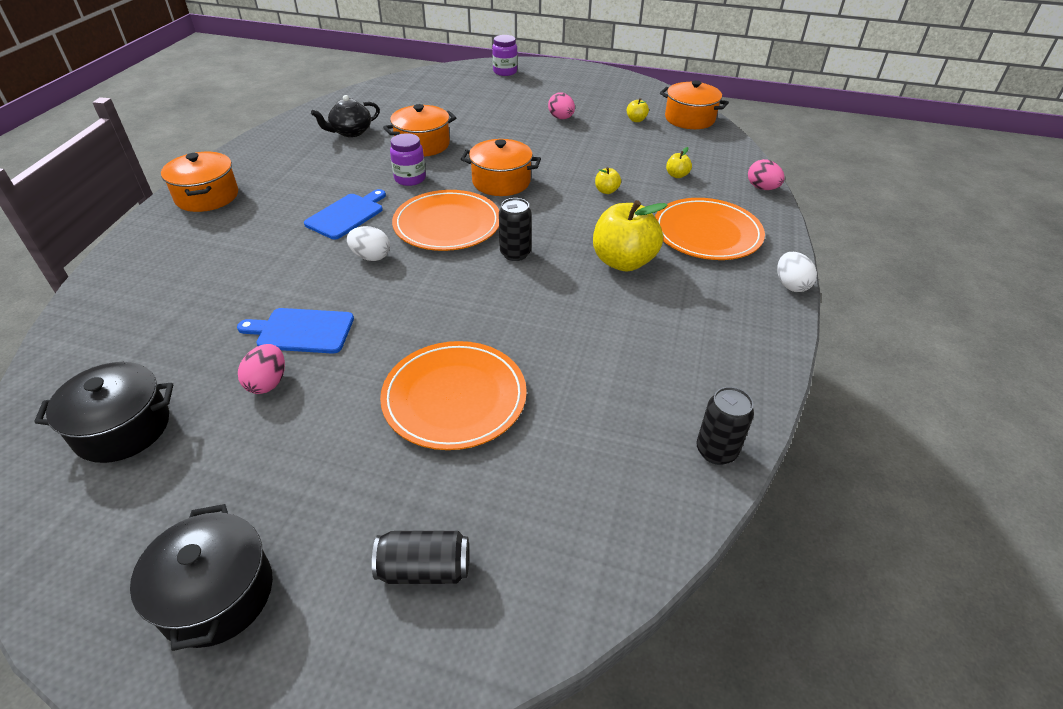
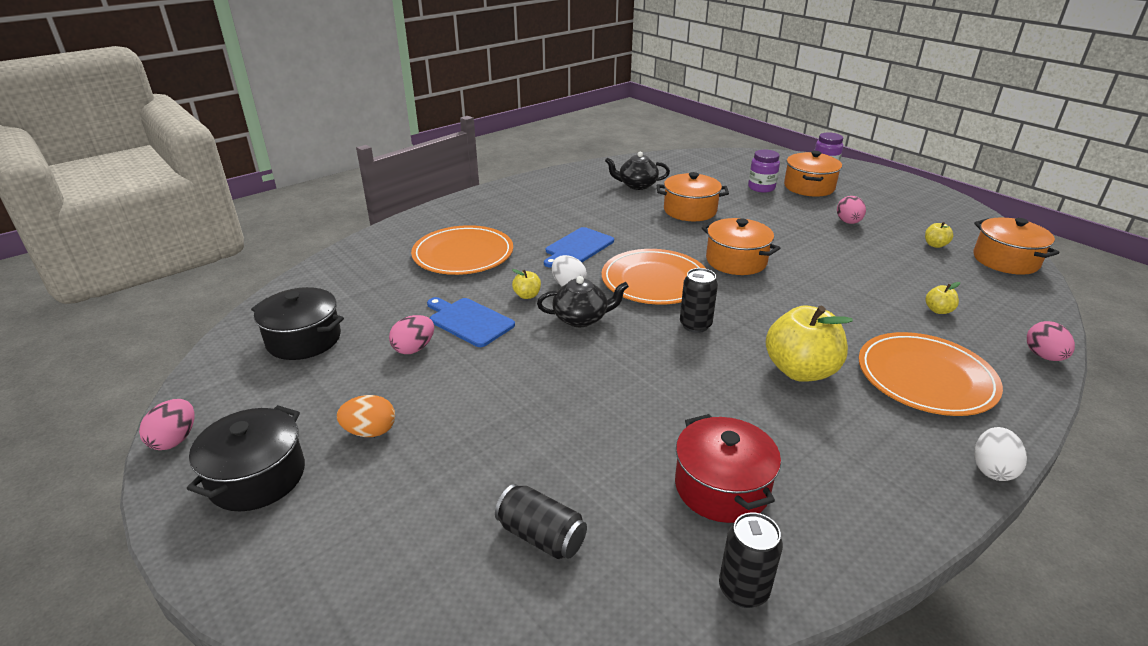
camera: 35 degrees right, 10 degrees down
orange pot [161,152,238,212] -> orange pot moved to [784,151,842,197]
blue cutting board [304,189,386,240] -> blue cutting board turned 150 degrees clockwise [544,227,614,268]
black can [372,531,469,584] -> black can moved to [495,484,587,559]
orange plate [380,341,527,450] -> orange plate moved to [411,225,513,275]
purple jar [390,133,426,186] -> purple jar moved to [748,150,780,193]
yellow apple [595,167,621,194] -> yellow apple moved to [512,269,541,299]
none -> pink egg [139,399,195,450]
none -> orange egg [337,395,395,437]
none -> black teapot [537,276,629,327]
none -> red pot [675,414,781,523]

